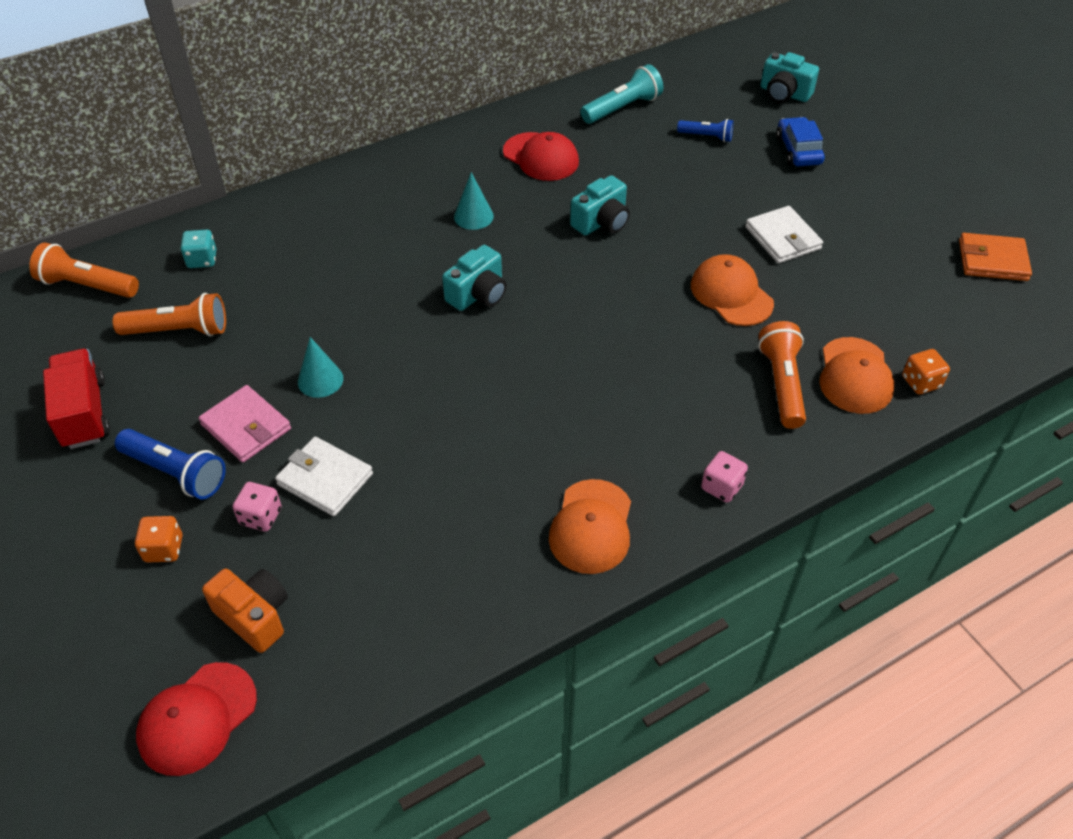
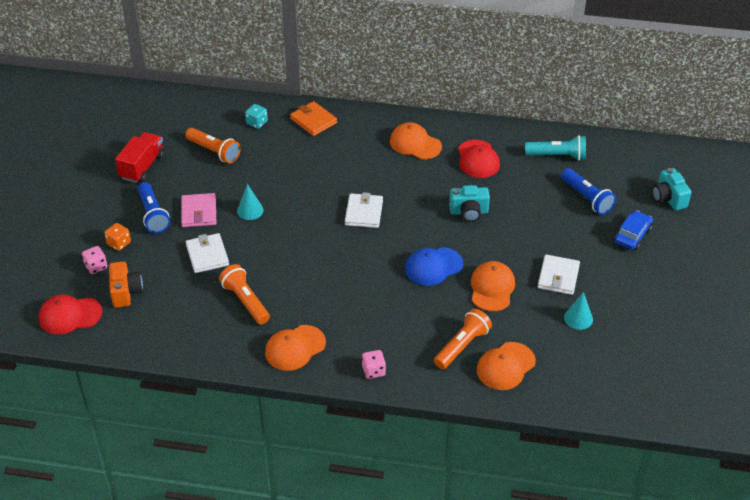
camera: 40 degrees right, 5 degrees down
orange flashlight [29,243,139,298] -> orange flashlight moved to [219,264,270,324]
pink dice [232,482,282,531] -> pink dice moved to [82,246,107,274]
turquoise camera [442,245,507,311] -> white wallet [345,192,383,228]
turquoise cone [454,172,494,230] -> turquoise cone moved to [564,292,593,330]
blue flashlight [677,119,734,142] -> blue flashlight [561,168,616,215], size x1.62
orange dice [902,349,950,394] -> none
orange wallet [959,233,1032,281] -> orange wallet moved to [290,101,337,136]
none -> orange cap [390,122,442,160]
none -> blue cap [405,247,463,286]

